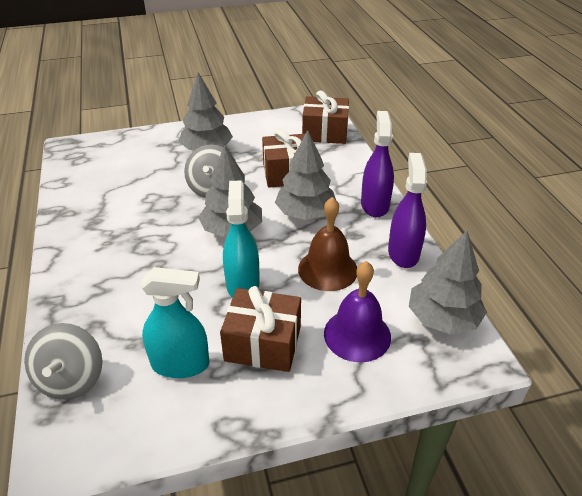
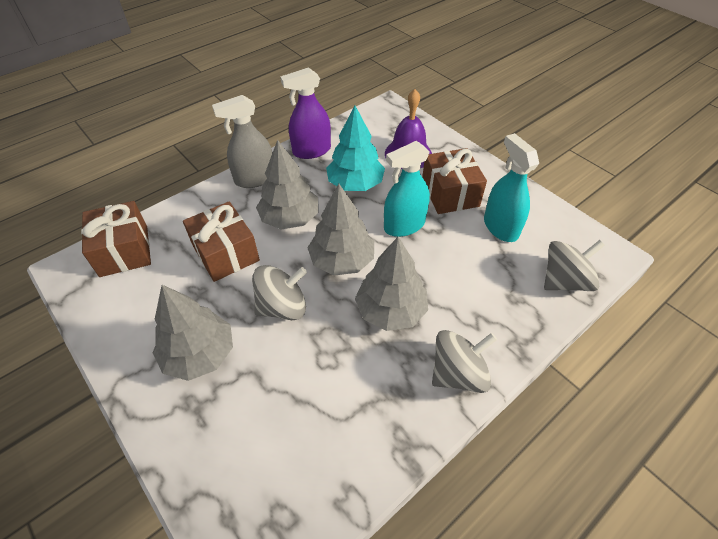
camera: 115 degrees left, 10 degrees up
brown bell [298,197,357,291] -> turquoise tree [326,106,385,191]
purple spray bottle [361,111,394,217] -> grey spray bottle [212,95,272,188]
grey tree [409,231,487,335] -> grey tree moved to [355,237,428,331]
none -> grey spinning top [432,330,497,393]

